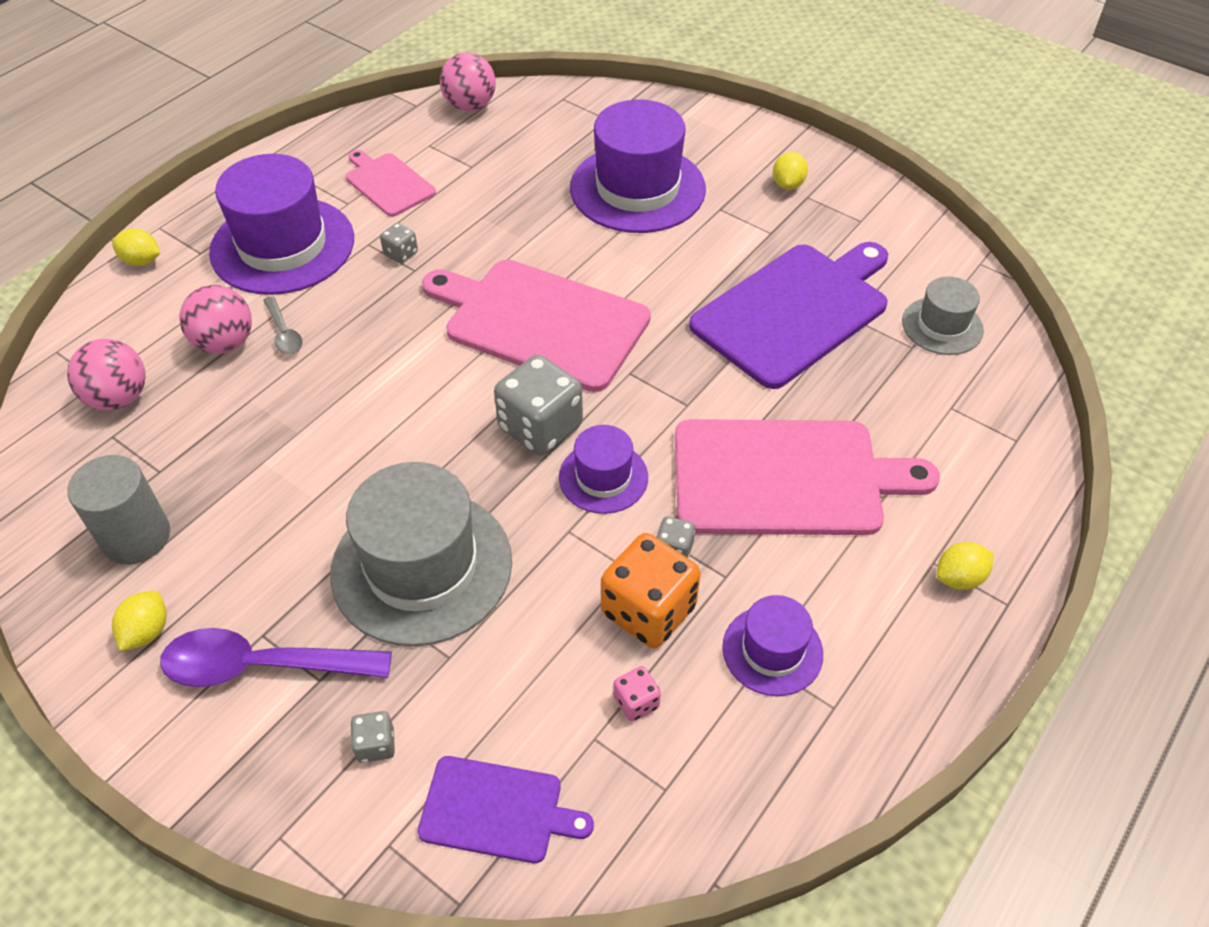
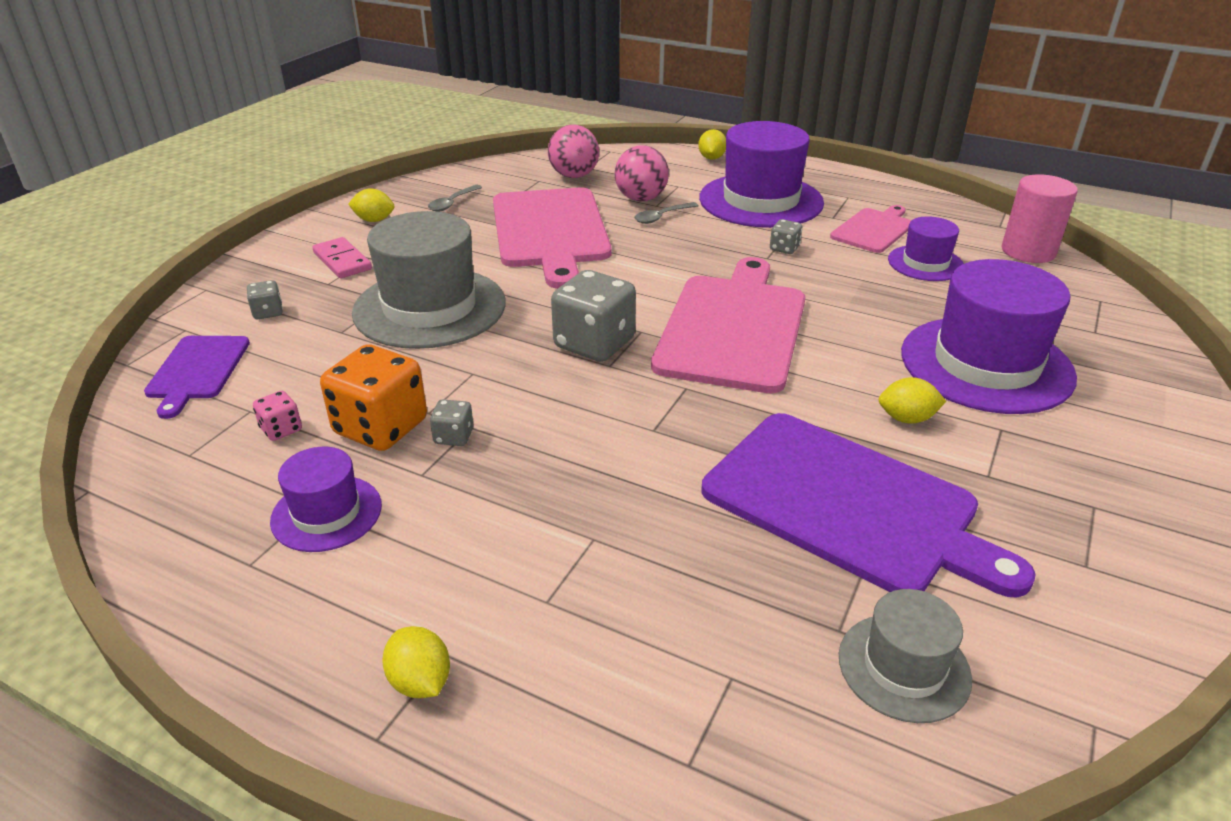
camera: 80 degrees right, 15 degrees down
grey cylinder [67,455,170,565] -> grey spoon [428,185,482,212]
purple spoon [160,628,392,687] -> pink domino [312,237,372,278]
pink ball [440,52,496,111] -> pink cylinder [1001,175,1078,263]
purple hat [559,425,648,514] -> purple hat moved to [888,216,964,281]
pink cutting board [675,419,940,535] -> pink cutting board moved to [493,188,612,289]
yellow lemon [773,152,808,190] -> yellow lemon moved to [879,377,946,424]

